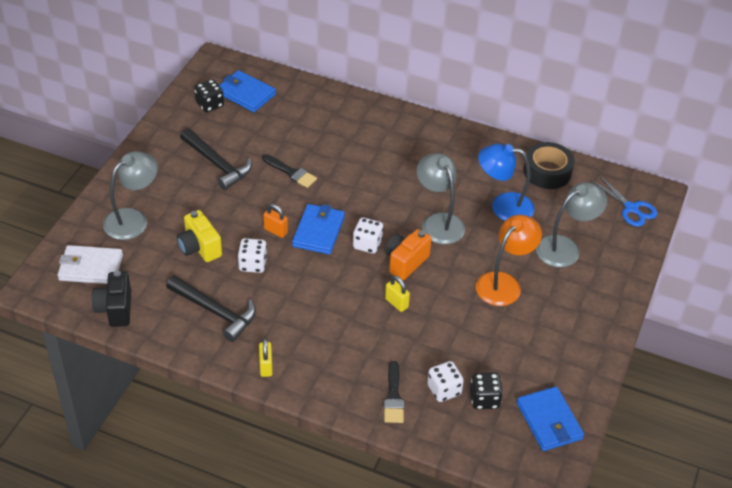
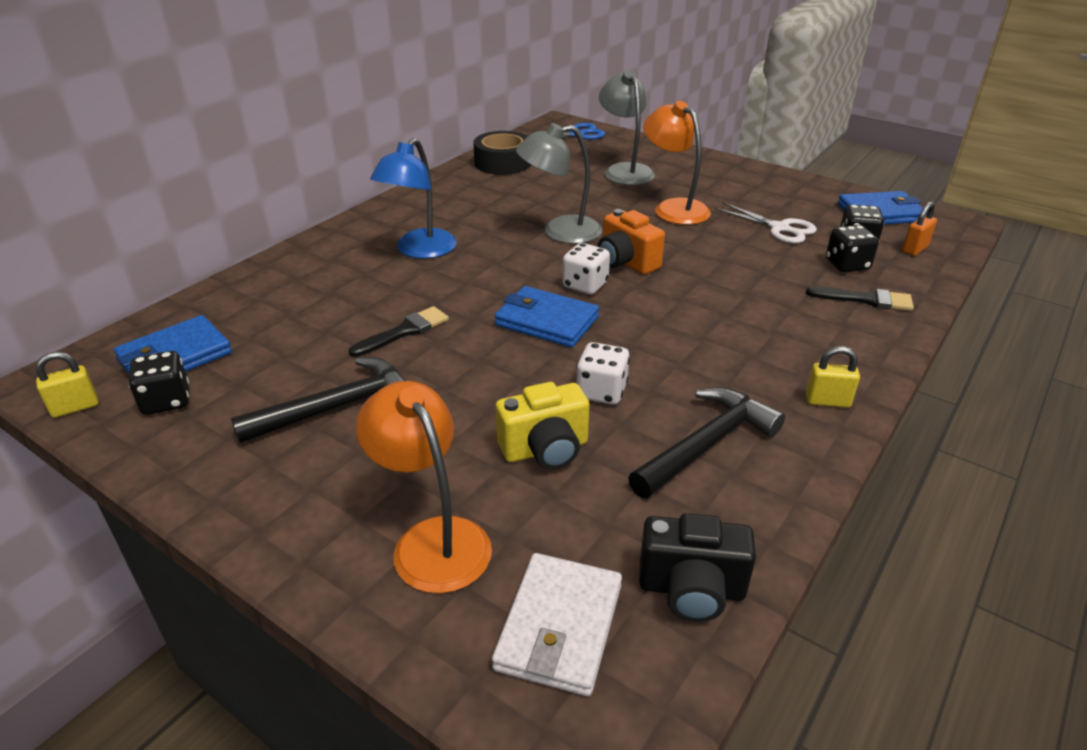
camera: 75 degrees left, 10 degrees down
grey lamp [103,151,158,240] -> orange lamp [356,381,492,594]
orange padlock [263,204,288,238] -> orange padlock moved to [902,201,937,256]
yellow padlock [385,275,410,312] -> yellow padlock moved to [35,352,98,418]
white dice [427,361,464,402] -> black dice [826,225,879,272]
blue lamp [478,144,534,221] -> blue lamp moved to [370,138,457,259]
none -> white scissors [715,203,817,243]

